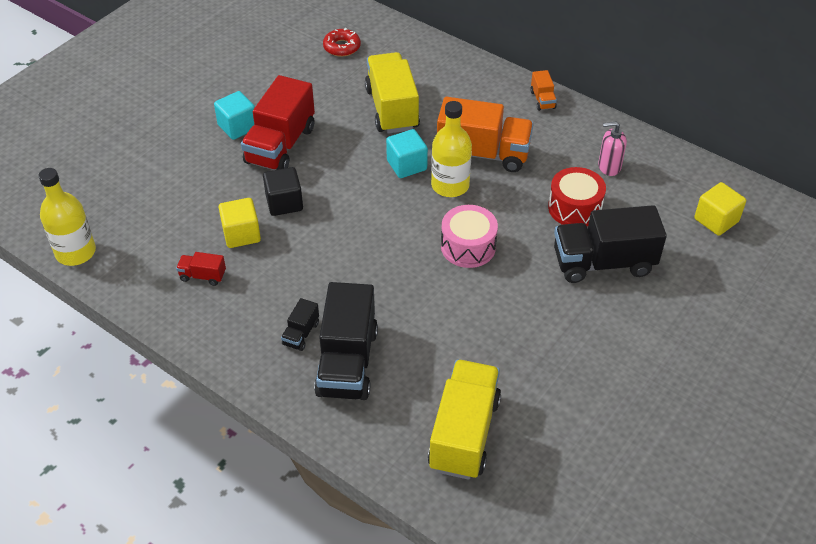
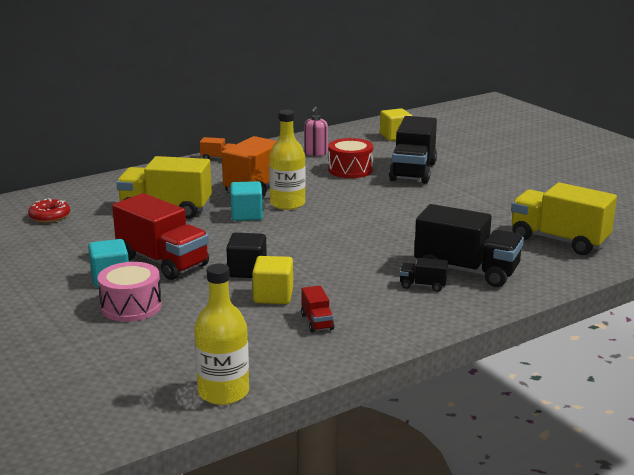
camera: 70 degrees left, 25 degrees down
red truck [176,252,226,286] -> red truck turned 45 degrees counterclockwise [301,286,334,333]
black truck [281,298,319,351] -> black truck turned 150 degrees clockwise [400,258,448,292]
pink drum [441,205,498,268] -> pink drum moved to [98,262,162,322]

